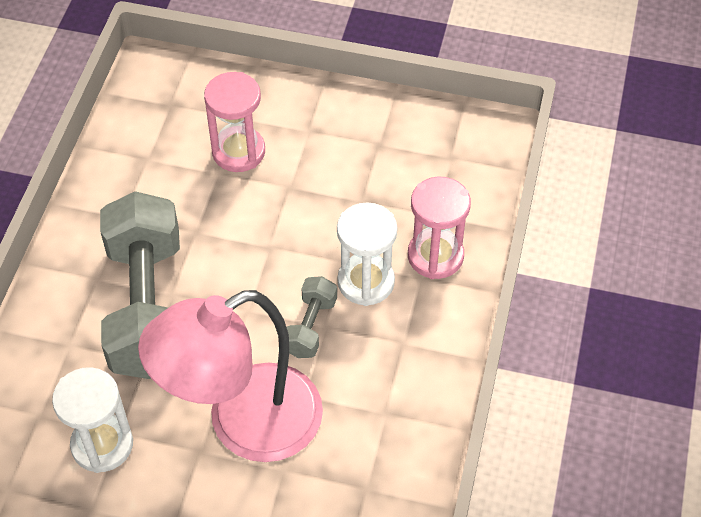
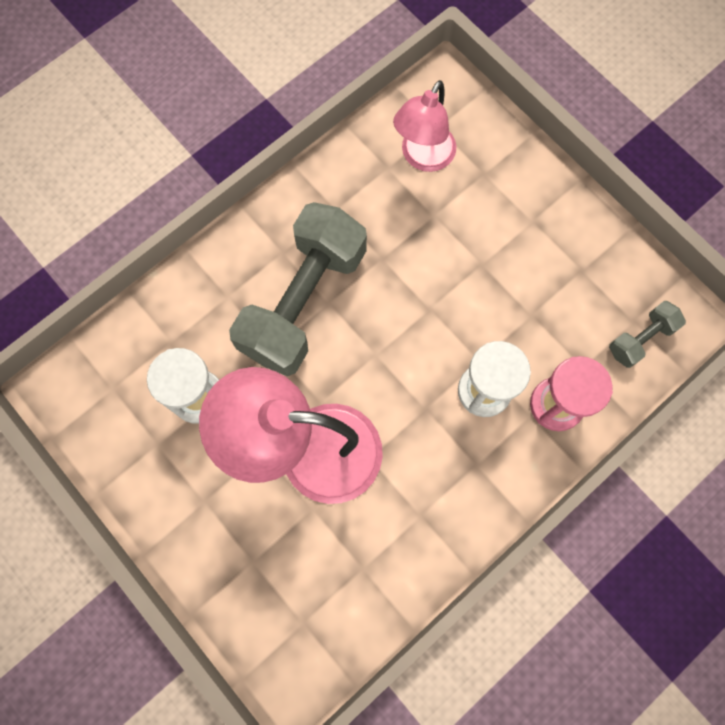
camera: 35 degrees right, 20 degrees up
pink hourglass [204,72,265,172] -> none
grey dumbbell [287,276,337,358] -> grey dumbbell moved to [609,301,686,368]
none -> pink lamp [393,80,457,172]

